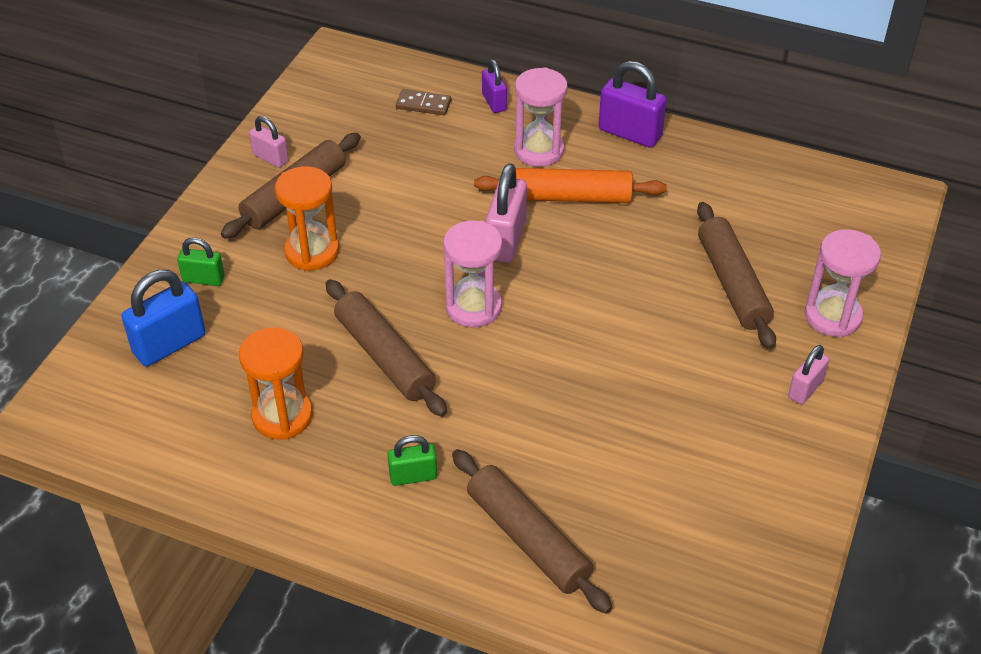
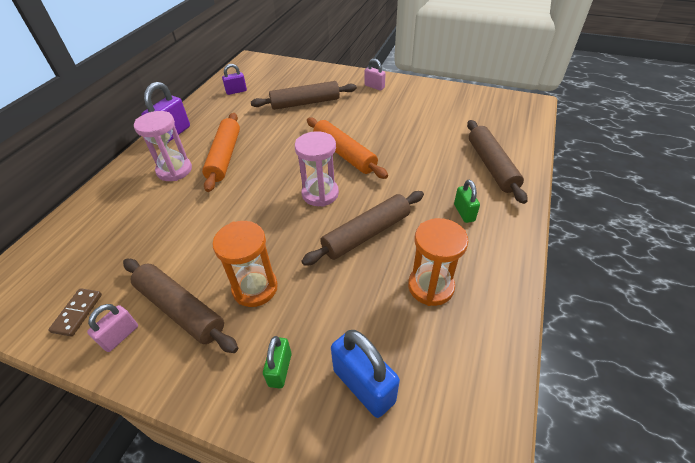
camera: 90 degrees left, 0 degrees up
brown domino [396,89,451,115] -> brown domino moved to [48,288,102,337]
brown rolling pin [452,449,612,614] -> brown rolling pin turned 60 degrees counterclockwise [467,120,528,204]
purple padlock [482,59,507,113] -> purple padlock moved to [222,64,247,95]
pink padlock [486,163,527,263] -> none
pink hourglass [805,229,881,337] -> none
none -> orange rolling pin [307,117,388,179]

